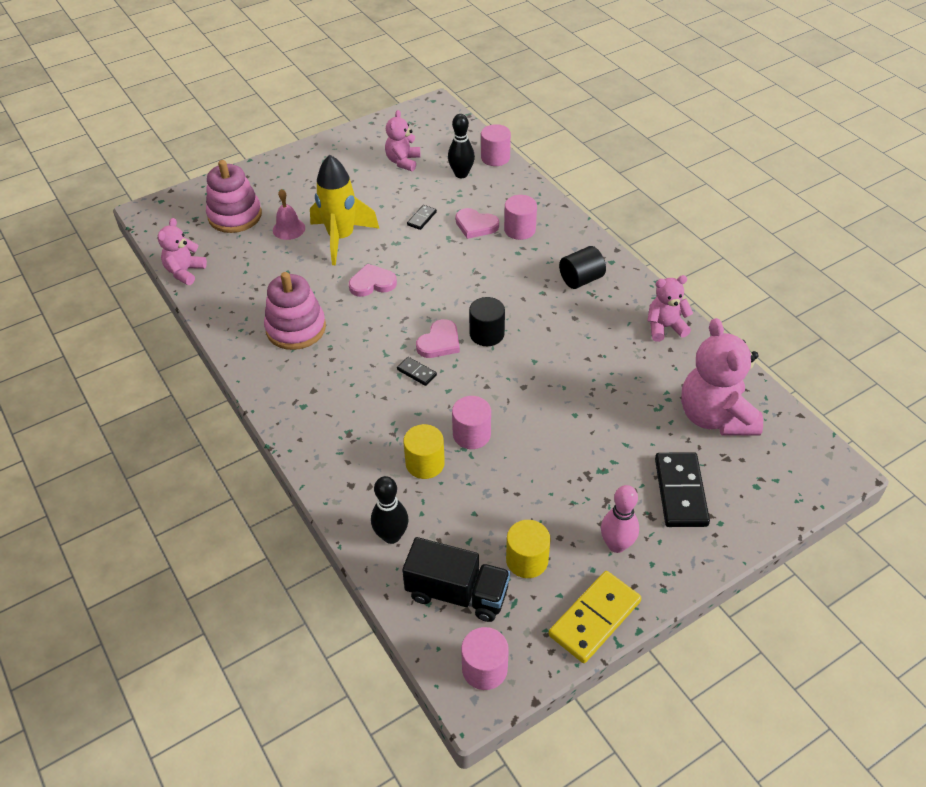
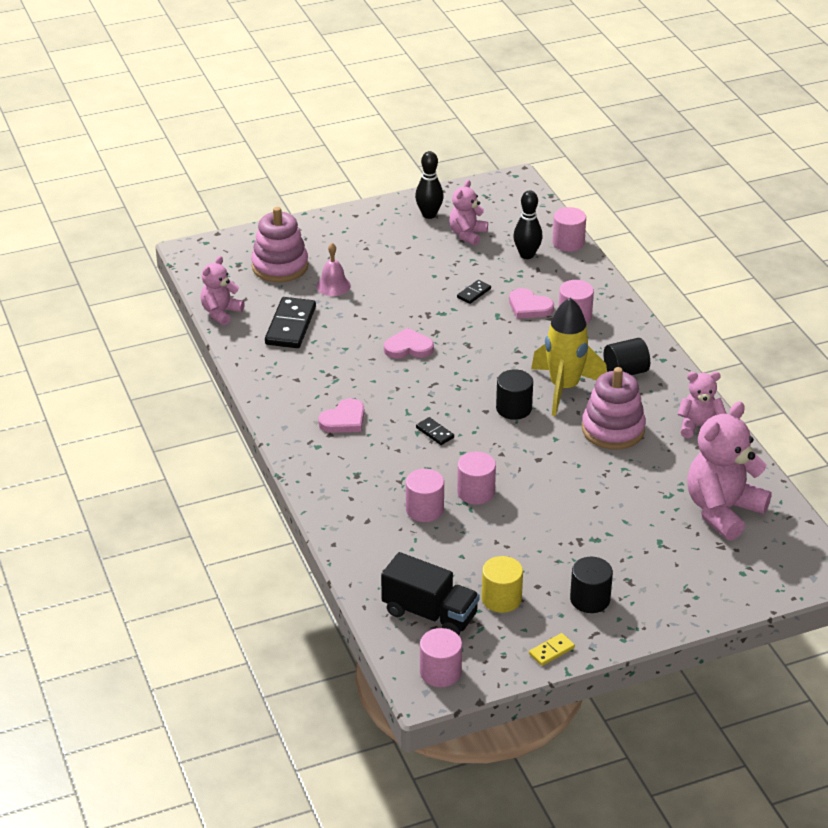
camera: 10 degrees right, 10 degrees down
pink stacking toy [264,272,326,350] -> pink stacking toy moved to [582,367,646,450]
yellow rocket [310,155,380,265] -> yellow rocket moved to [531,298,607,416]
black bowling pin [371,476,409,544] -> black bowling pin moved to [415,151,444,219]
yellow cylinder [403,424,445,479] -> pink cylinder [406,469,444,522]
pink heart [416,319,460,358] -> pink heart moved to [318,398,364,433]
yellow domino [549,571,641,663] -> yellow domino [529,633,575,666], size x0.49
pink bowling pin [601,485,639,553] -> black cylinder [570,557,613,613]
black domino [655,452,710,527] -> black domino moved to [265,297,316,348]
pink teddy bear [681,318,763,436] -> pink teddy bear turned 45 degrees clockwise [687,401,772,540]

